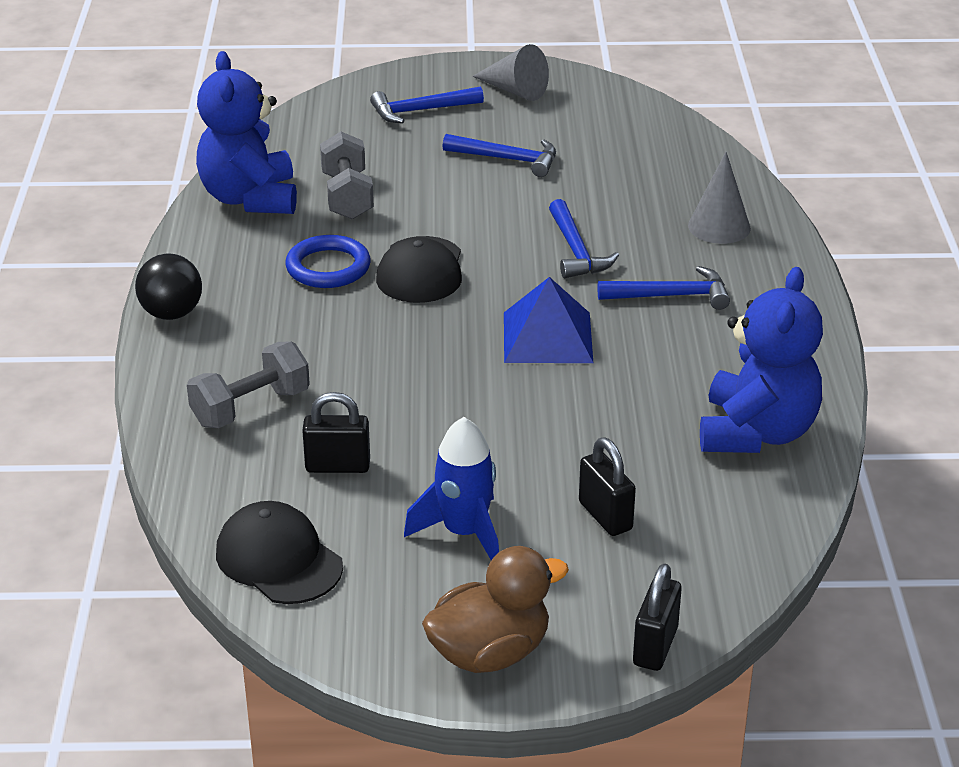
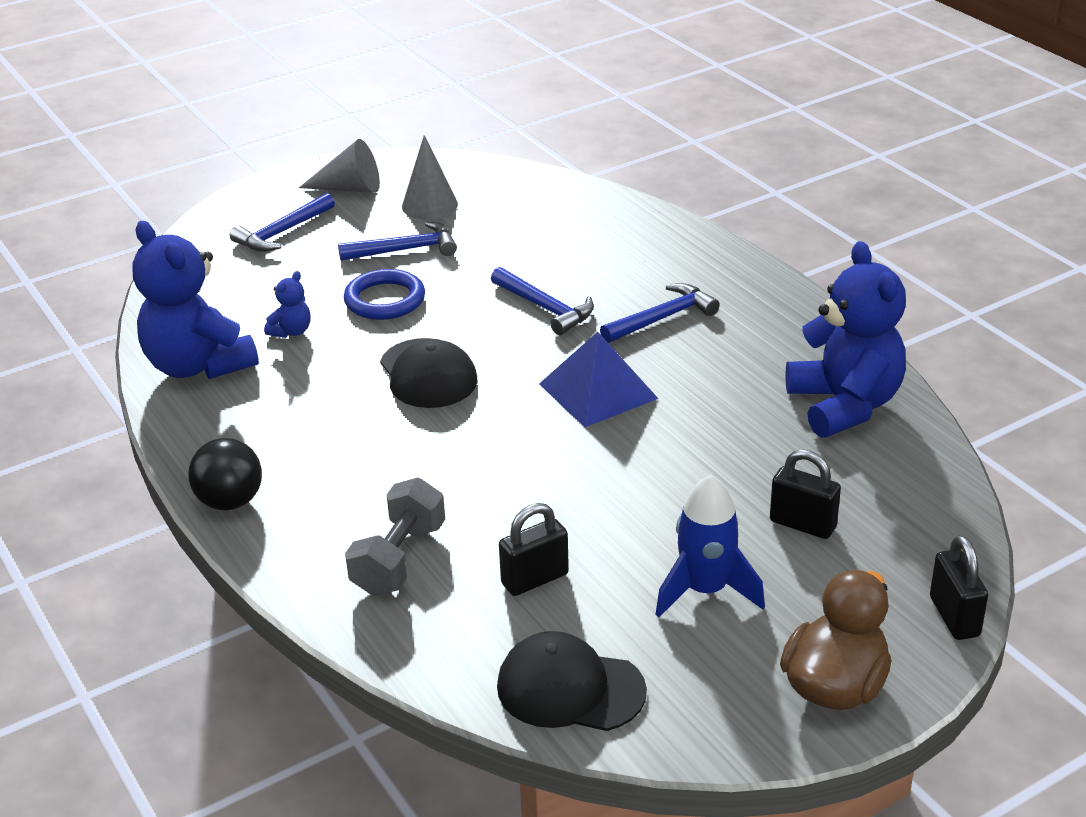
camera: 30 degrees left, 0 degrees up
blue ring [285,235,371,288] -> blue ring moved to [344,269,425,320]
grey dumbbell [320,132,374,219] -> blue teddy bear [264,271,311,338]
grey cone [688,152,751,244] -> grey cone moved to [402,135,458,220]

